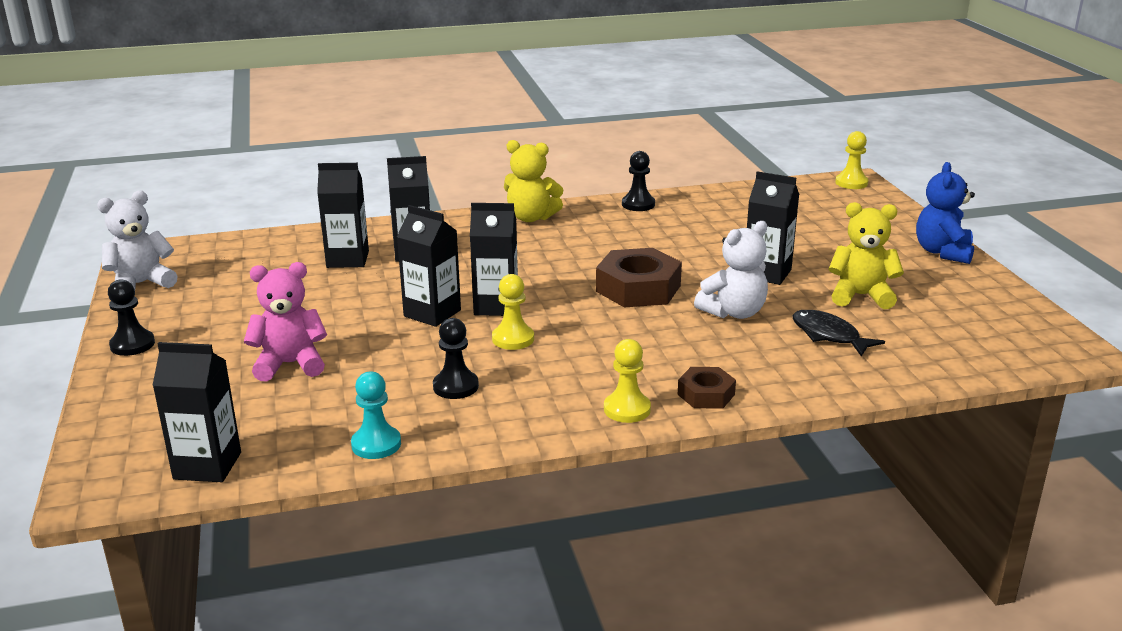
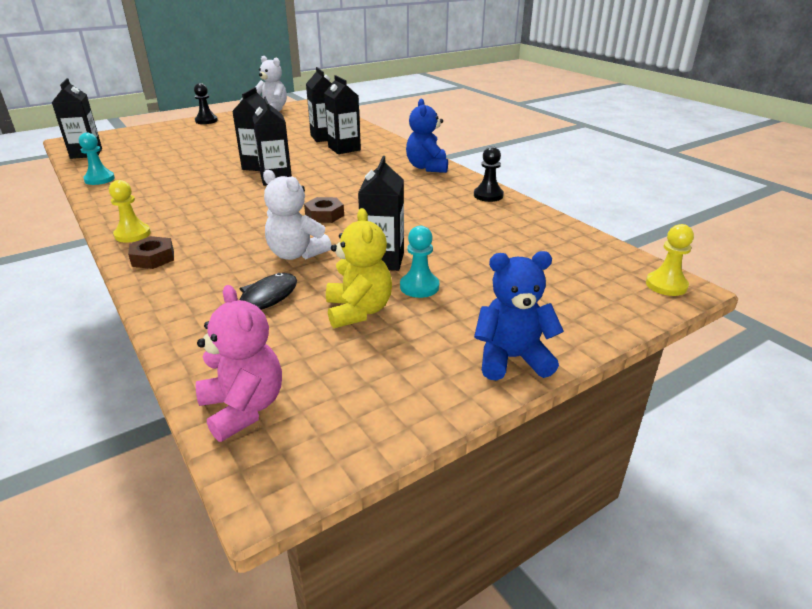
camera: 70 degrees right, 5 degrees up
pink teddy bear [244,262,327,381] -> pink teddy bear moved to [196,285,282,442]
black pawn [433,318,479,399] -> none
yellow pawn [492,274,534,350] -> none
yellow teddy bear [504,140,563,222] -> blue teddy bear [406,99,448,173]
brown nut [596,248,682,307] -> brown nut [304,197,344,223], size x0.56
none -> turquoise pawn [400,226,439,298]

